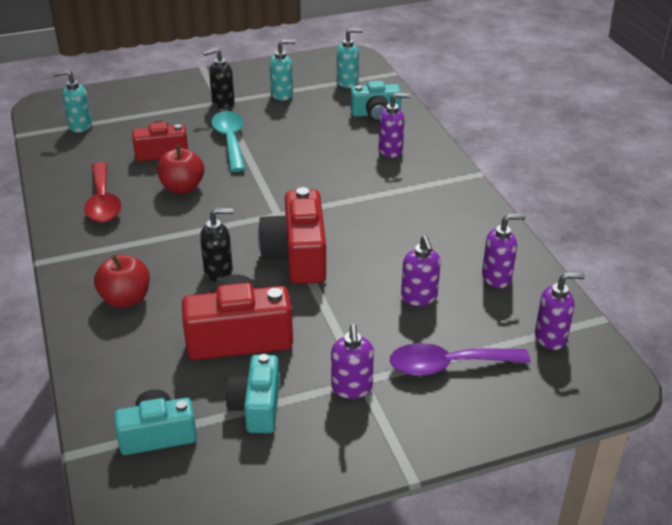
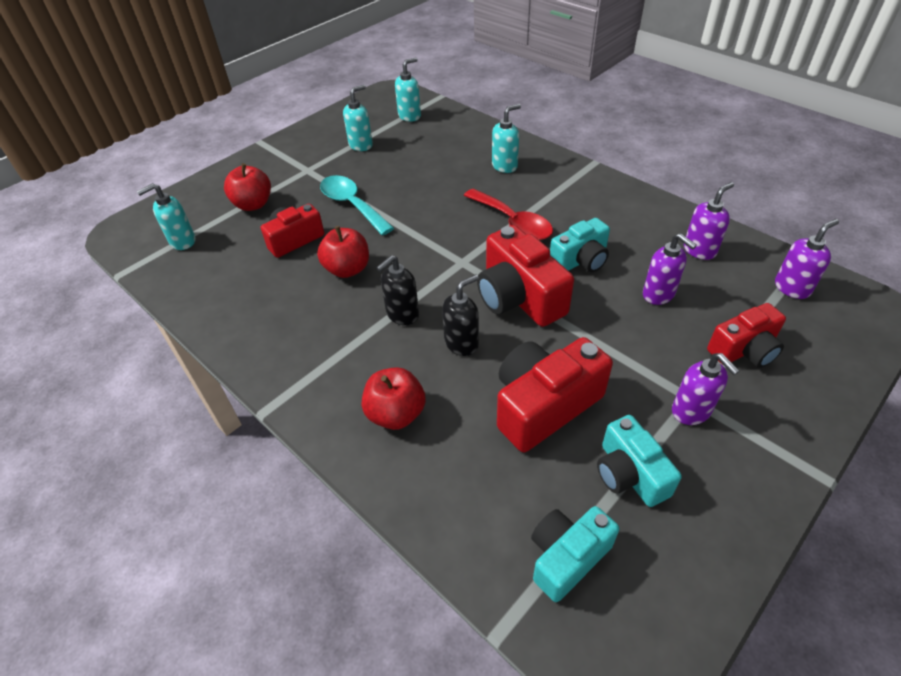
camera: 25 degrees left, 10 degrees up
red spoon [84,162,121,223] -> red spoon moved to [464,189,553,240]
black soap dispenser [203,48,235,109] -> black soap dispenser moved to [377,255,419,325]
turquoise camera [351,81,401,122] -> turquoise camera moved to [550,218,610,272]
purple soap dispenser [379,93,410,158] -> turquoise soap dispenser [492,104,521,173]
purple spoon [390,343,530,376] -> red camera [707,303,786,368]
none -> red apple [224,163,271,211]

